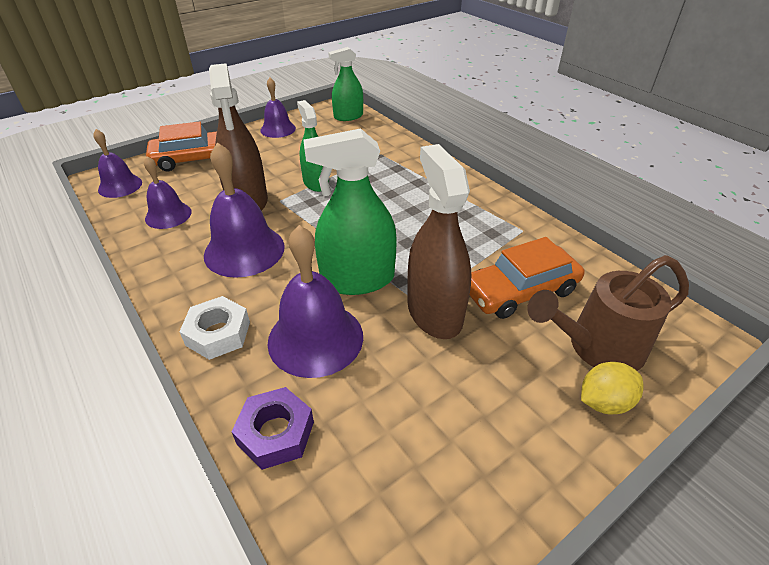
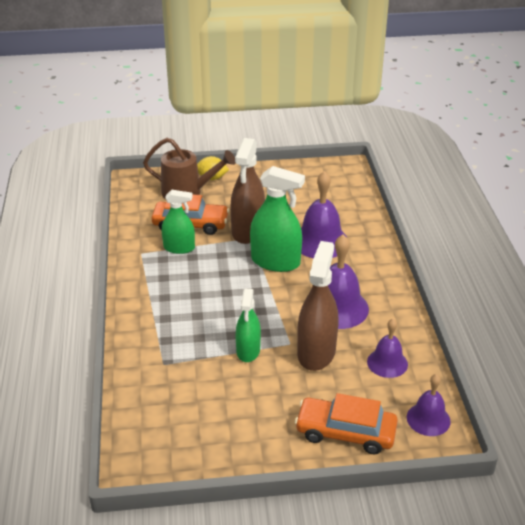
camera: 150 degrees left, 5 degrees down
white nut [179,296,250,360] -> none
purple nut [232,387,314,470] -> none
purple bell [260,78,296,138] -> none
green spray bottle [328,47,363,121] -> green spray bottle moved to [162,190,195,254]

